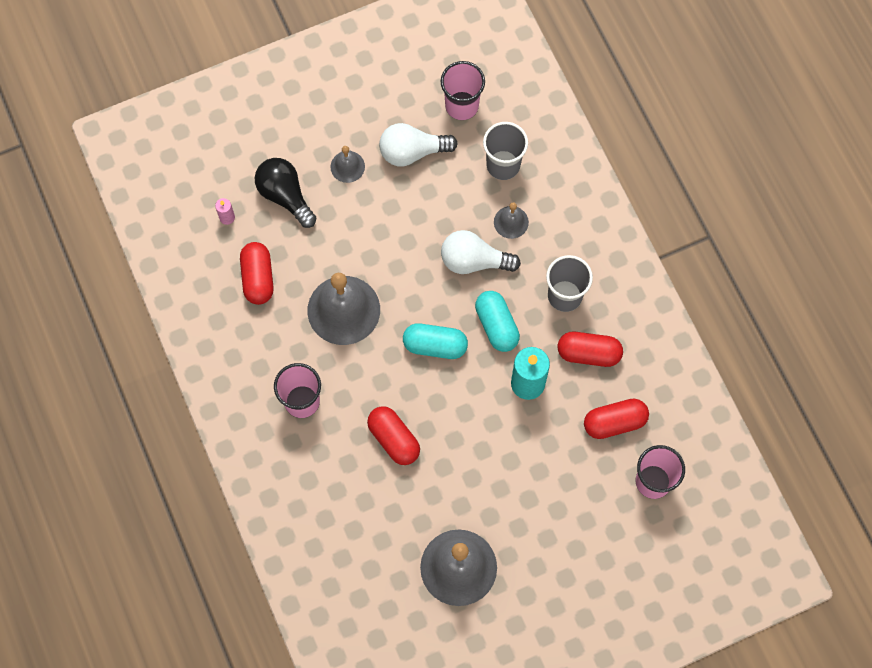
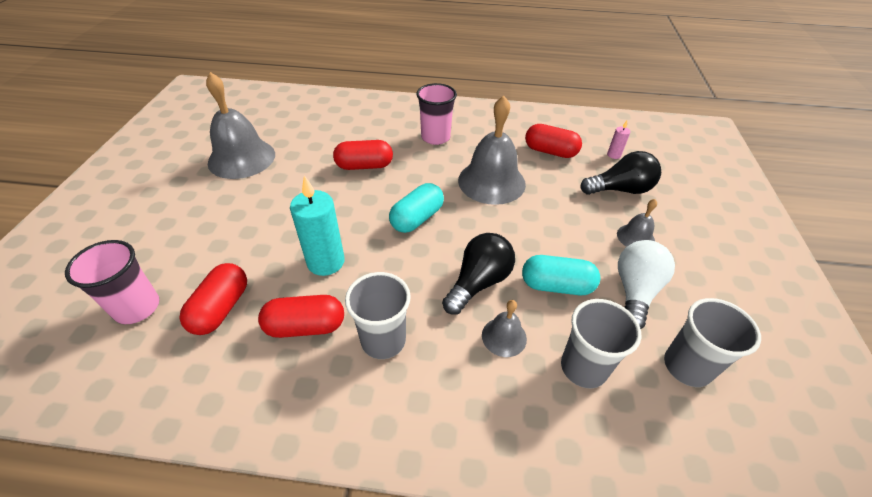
camera: 120 degrees right, 25 degrees down
pink cup [441,61,485,120] -> grey cup [664,298,761,387]
white light bulb [441,230,521,274] -> black light bulb [442,233,515,315]
turquoise capsule [475,291,520,352] -> turquoise capsule moved to [522,255,600,295]
red capsule [558,332,623,367] -> red capsule turned 45 degrees clockwise [258,295,344,338]

